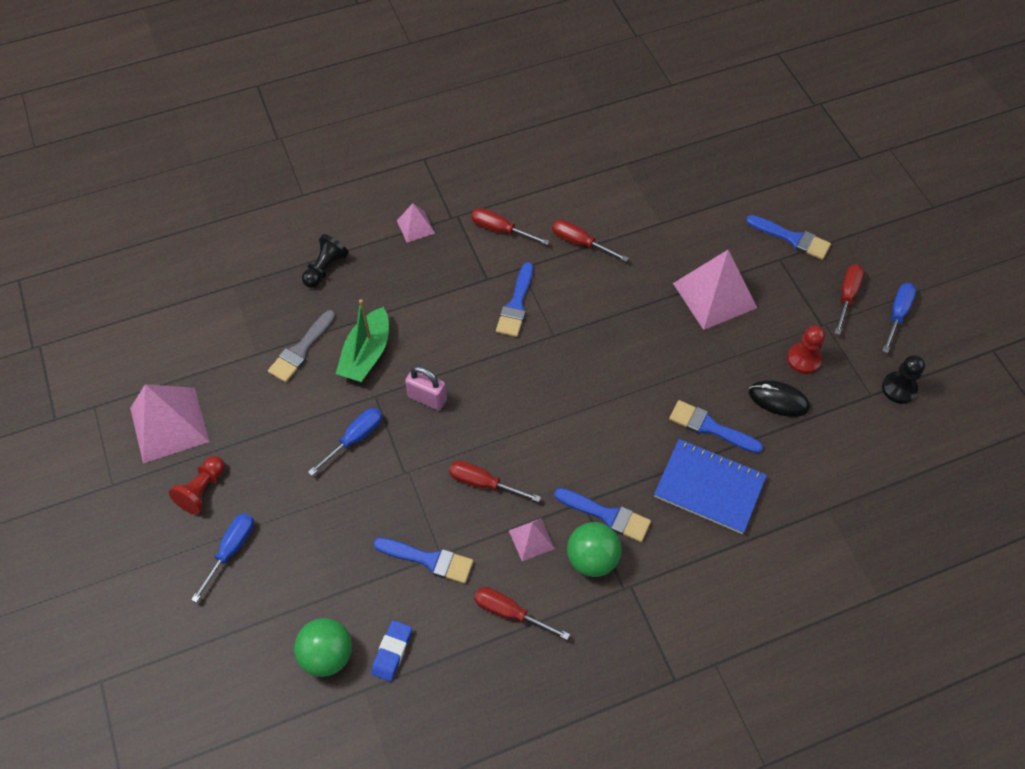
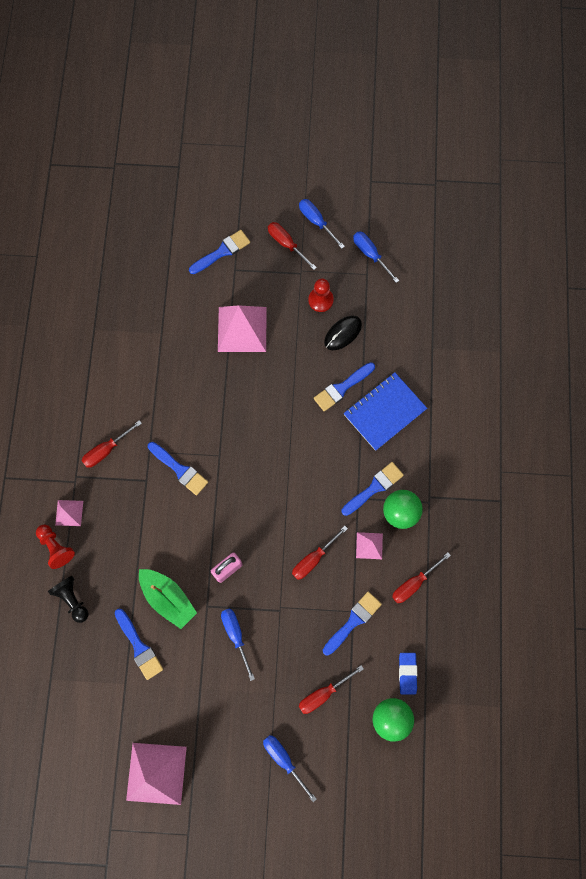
camera: 65 degrees left, 15 degrees up
red pawn [169,456,225,514] -> red pawn moved to [36,524,75,569]
grey brush [268,310,336,382] -> blue brush [115,609,163,680]
blue eraser [371,620,412,682] -> blue eraser turned 45 degrees clockwise [399,653,417,695]
red screwdriver [552,219,629,262] -> red screwdriver moved to [299,665,364,714]
black pawn [882,355,925,404] -> blue screwdriver [353,231,399,283]

